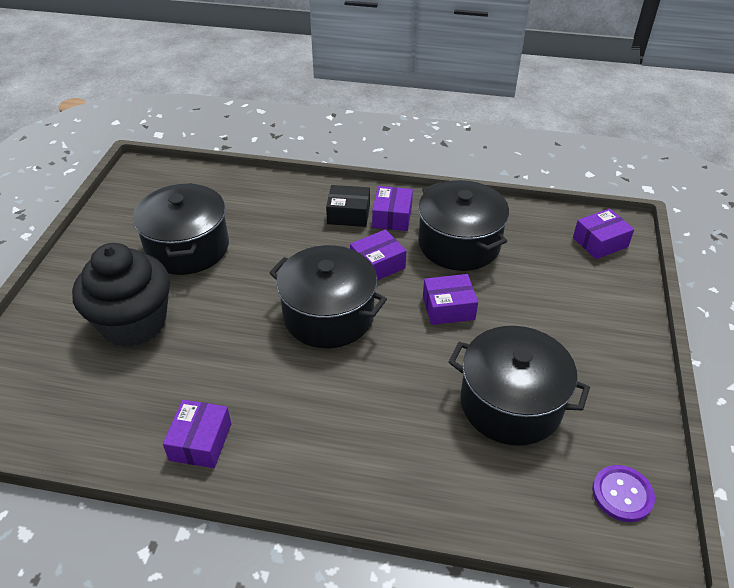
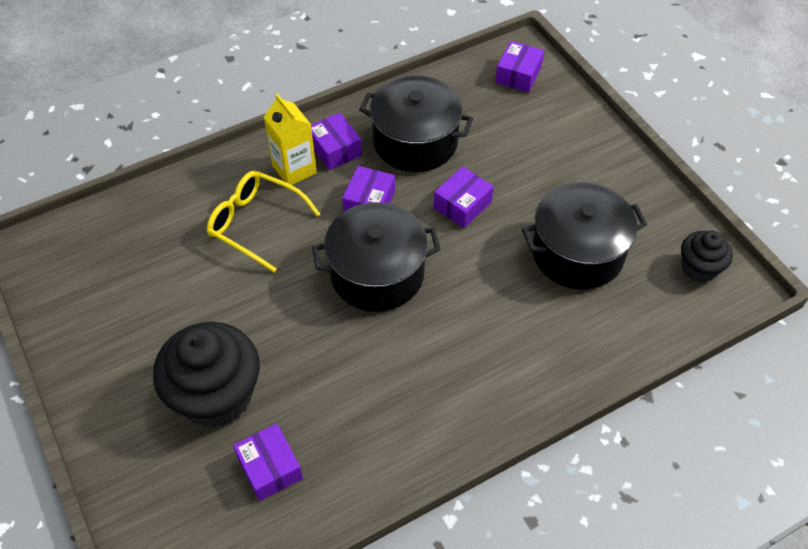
camera: 40 degrees left, 10 degrees up
black pot [133,183,229,275] -> none
purple box [163,400,231,468] -> purple box moved to [233,423,303,501]
black box [326,185,370,227] -> yellow carton [264,94,317,185]
purple button [592,465,655,522] -> black cupcake [681,231,733,283]
none -> yellow glasses [207,171,320,272]

